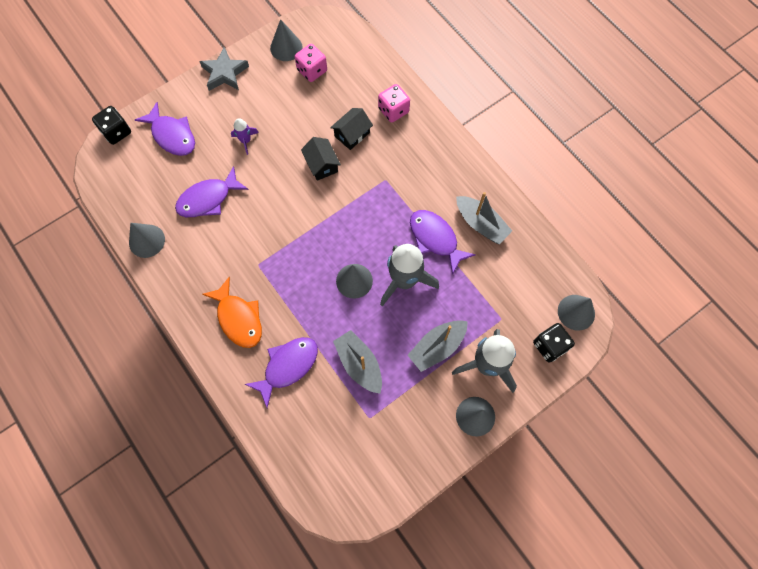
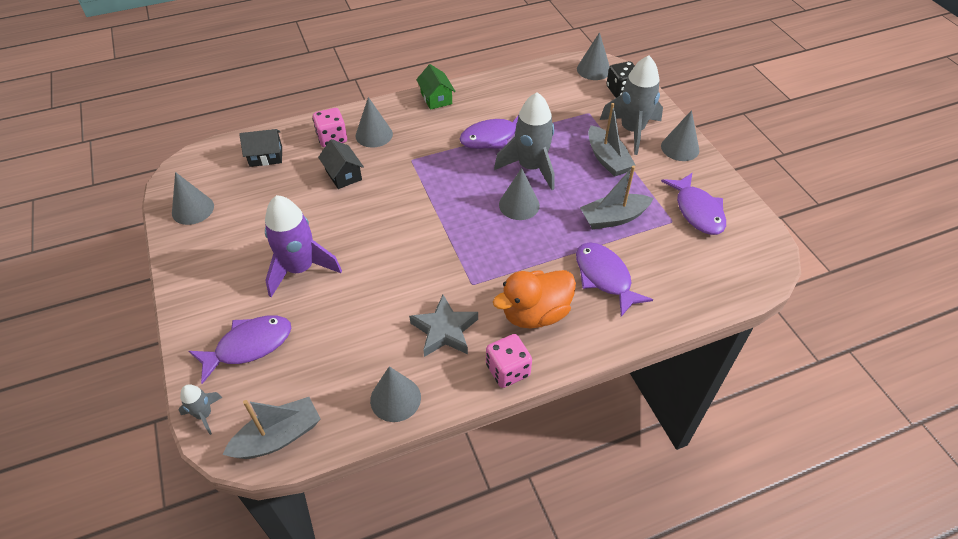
camera: 75 degrees left, 20 degrees down
black dice [92,106,131,145] -> grey rocket [179,384,222,435]
purple fish [175,166,249,217] -> purple fish moved to [661,173,726,235]
grey star [199,47,249,91] -> grey star moved to [409,295,478,357]
orange fish [202,277,262,348] -> orange duck [493,270,576,328]
purple rocket [231,118,259,155] -> purple rocket [265,195,342,297], size x2.07
pink dice [295,44,327,82] -> pink dice moved to [486,334,532,388]
black house [301,137,341,181] -> black house moved to [239,129,282,167]
grey boat [456,192,512,244] -> grey boat moved to [222,397,321,459]
none -> grey cone [356,97,393,148]
none -> green house [416,64,456,110]

